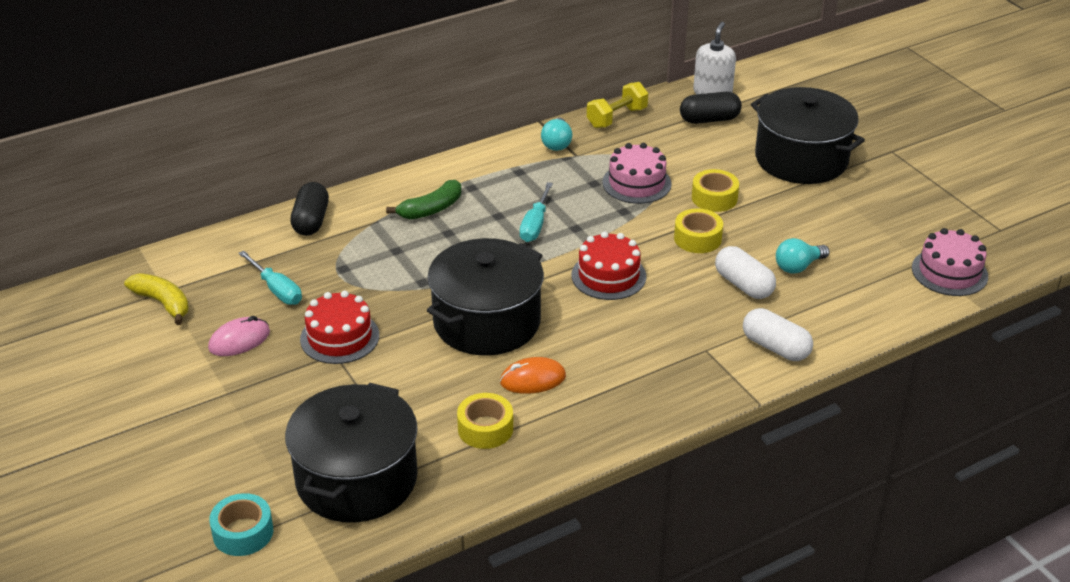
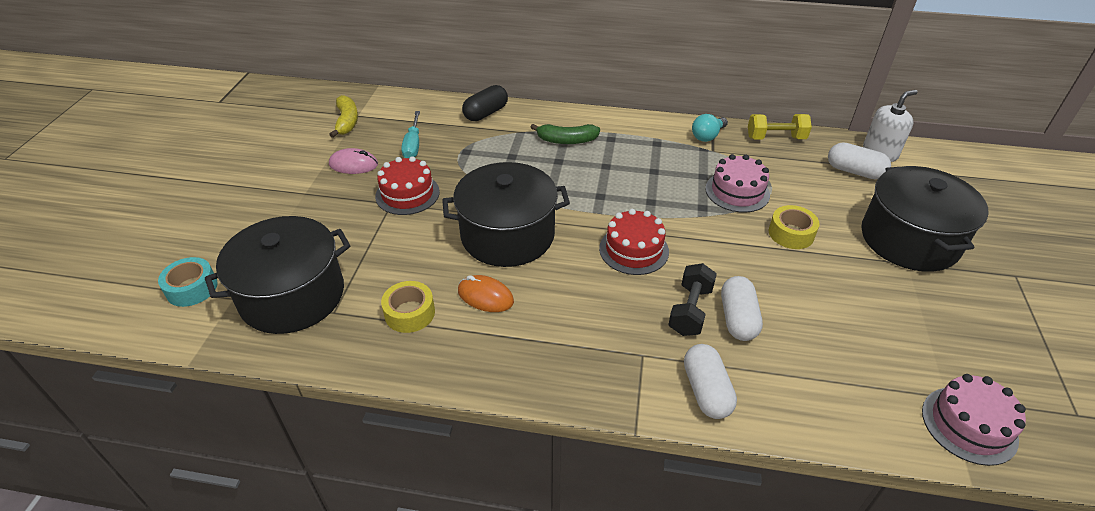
camera: 40 degrees right, 5 degrees up
turquoise screwdriver [520,182,553,242] -> none
yellow tape [674,209,723,253] -> none
black capsule [680,92,742,124] -> white capsule [828,142,891,179]
turquoise light bulb [776,238,830,274] -> none
none -> black dumbbell [668,263,717,336]

